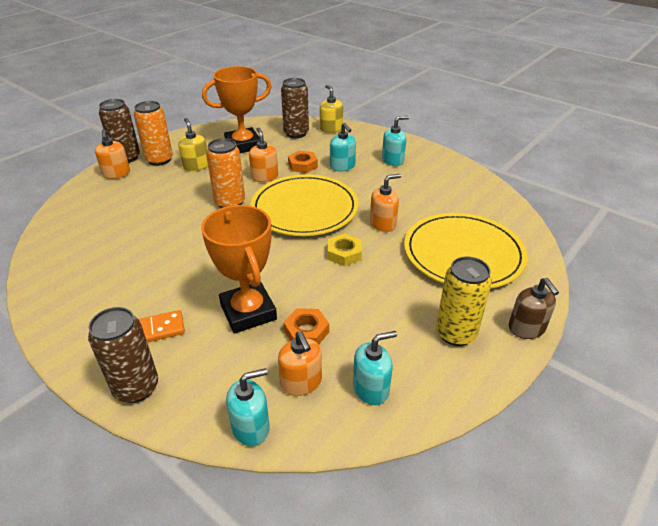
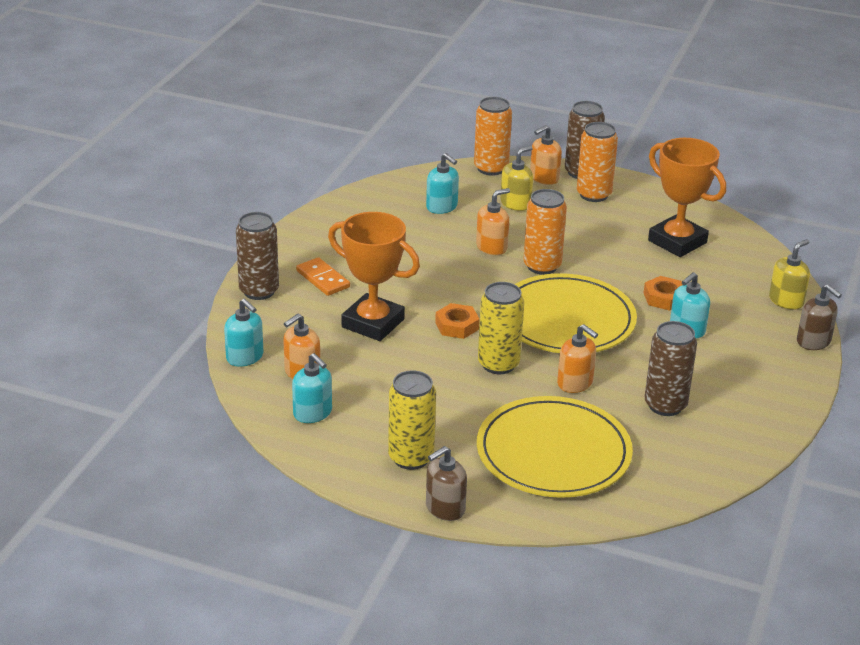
camera: 70 degrees right, 5 degrees down
yellow soap dispenser [178,118,208,171] -> yellow soap dispenser moved to [500,146,533,211]
orange trophy [201,205,277,334] -> orange trophy turned 75 degrees clockwise [328,212,420,341]
orange soap dispenser [249,127,278,182] -> orange soap dispenser moved to [476,188,510,255]
brown can [281,78,309,138] -> brown can moved to [644,321,697,416]
orange nut [284,308,329,344] -> orange nut moved to [435,303,480,339]
yellow nut [328,233,362,266] -> yellow can [478,282,524,374]
turquoise soap dispenser [382,116,409,166] -> turquoise soap dispenser moved to [426,153,459,214]
none -> orange can [474,97,512,176]
none -> brown soap dispenser [797,284,842,350]

